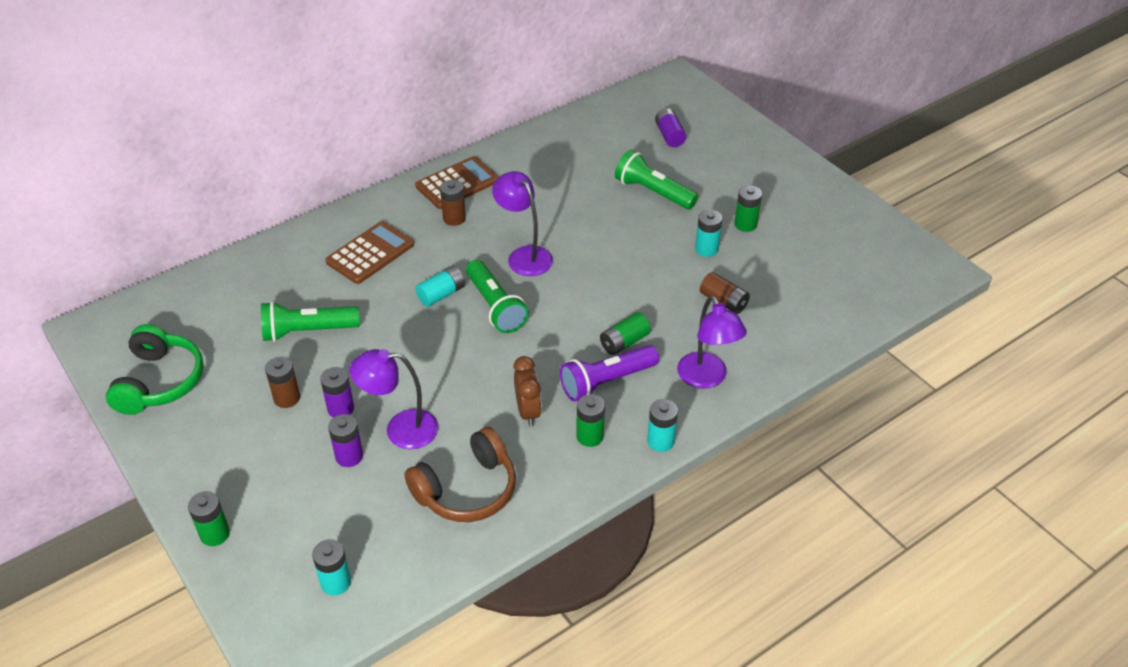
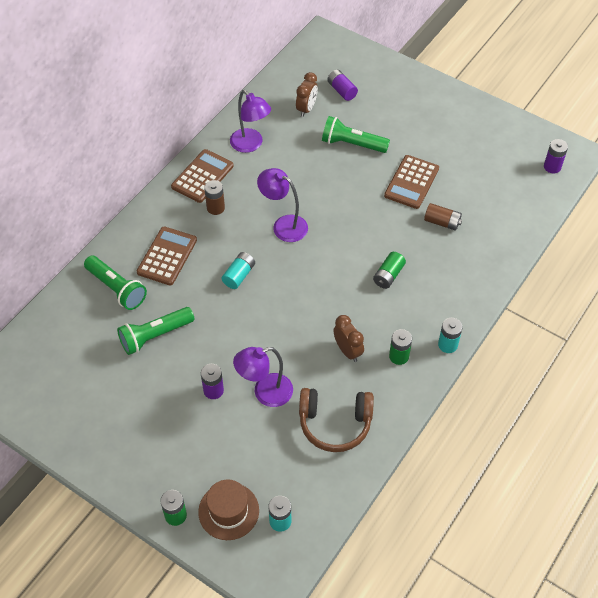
camera: 20 degrees left, 10 degrees up
green headphones [106,324,204,415] -> none
brown battery [265,357,300,408] -> none
purple battery [328,414,363,467] -> purple battery moved to [544,139,568,173]
brown headphones [404,427,516,522] -> brown headphones turned 60 degrees clockwise [299,388,374,452]
green flashlight [466,260,529,333] -> green flashlight moved to [84,256,147,310]
purple flashlight [560,345,659,402] -> none
purple lamp [677,295,747,389] -> purple lamp moved to [230,90,271,153]
turquoise battery [695,210,723,257] -> brown calculator [384,155,439,209]
green battery [734,185,762,232] -> none
none -> brown hat [198,480,259,540]
none -> brown clock [296,72,318,117]

